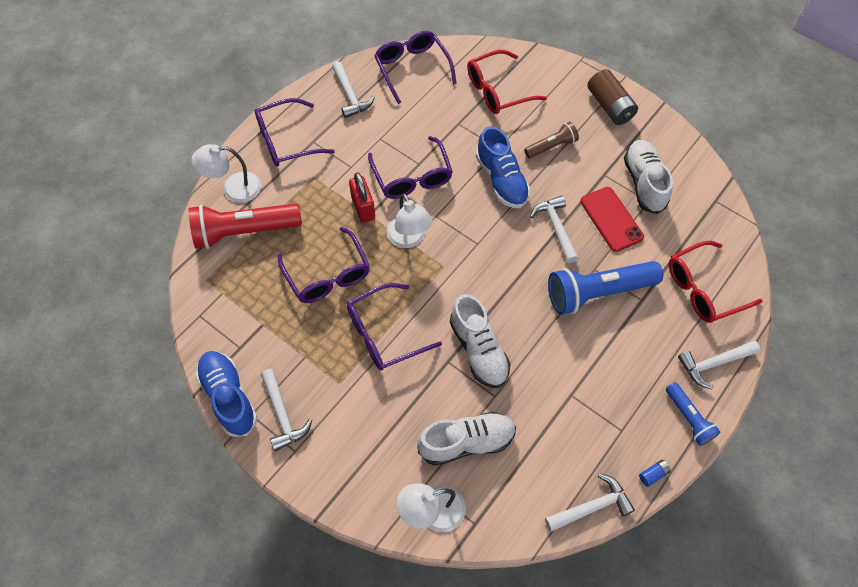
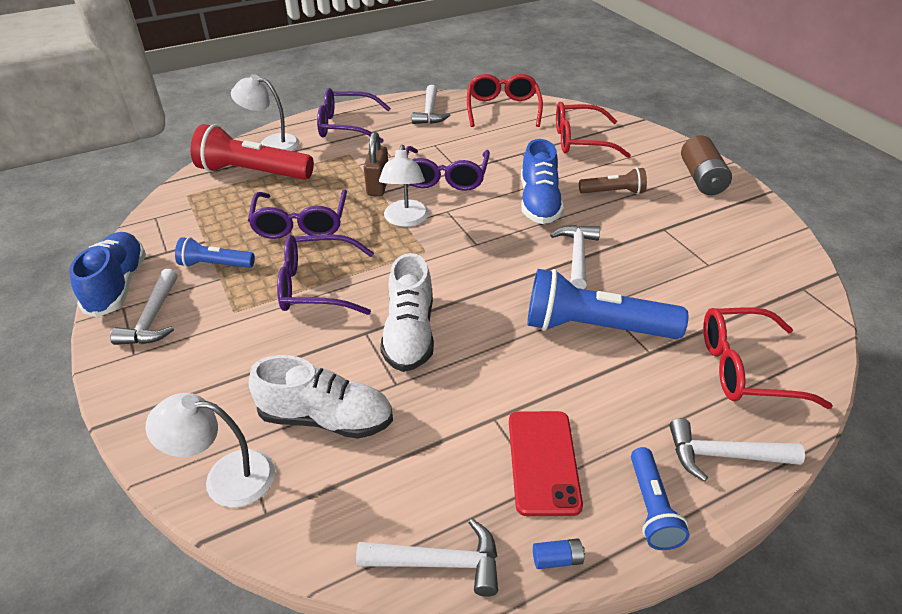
camera: 25 degrees right, 20 degrees down
red padlock [349,172,375,223] -> brown padlock [364,132,388,196]
purple glasses [374,31,457,104] -> red glasses [467,74,543,127]
red phone [580,187,644,252] -> red phone moved to [509,411,583,516]
white shoe [624,140,673,214] -> none
none -> blue flashlight [175,237,255,268]

